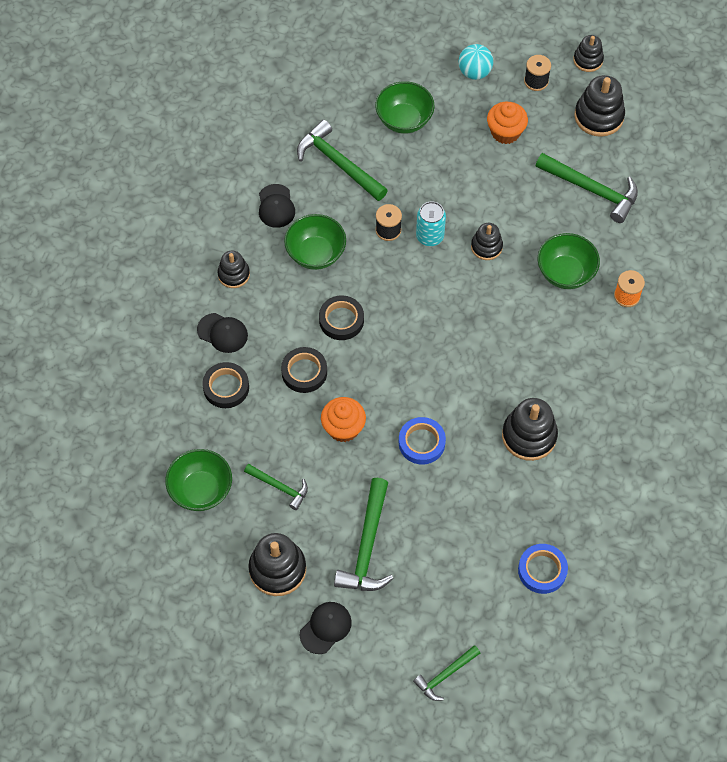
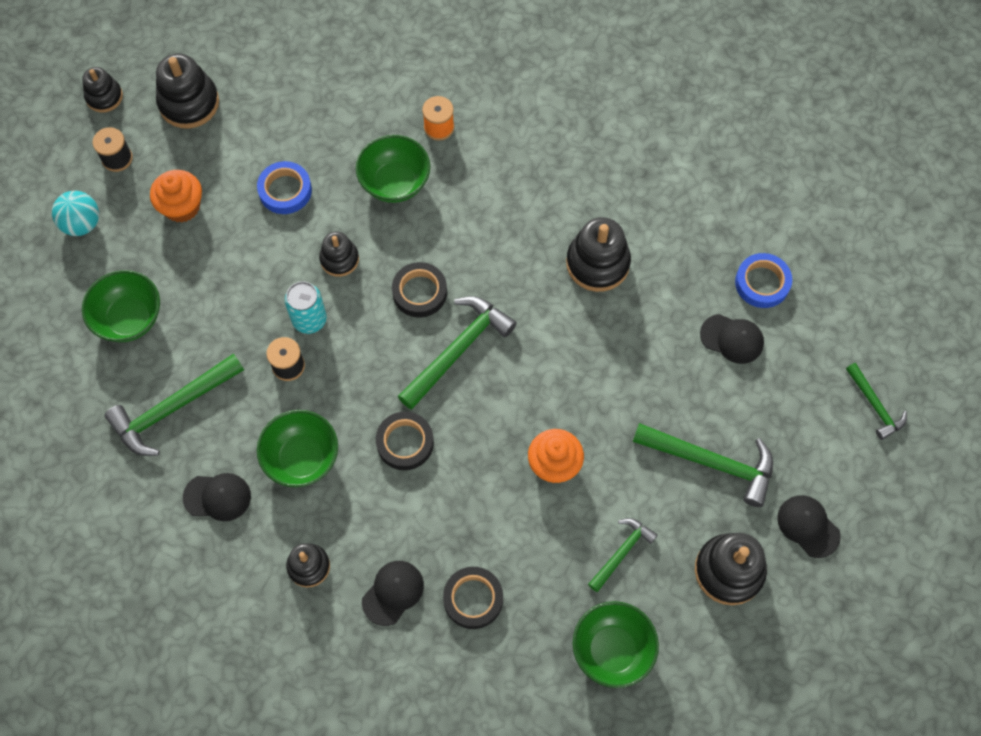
camera: 80 degrees left, 5 degrees up
black tape [281,347,327,393] -> black tape moved to [392,262,447,318]
blue tape [399,417,446,464] -> blue tape moved to [257,161,312,214]
green hammer [536,153,638,223] -> green hammer moved to [398,296,517,410]
none -> black cap [700,314,764,364]

